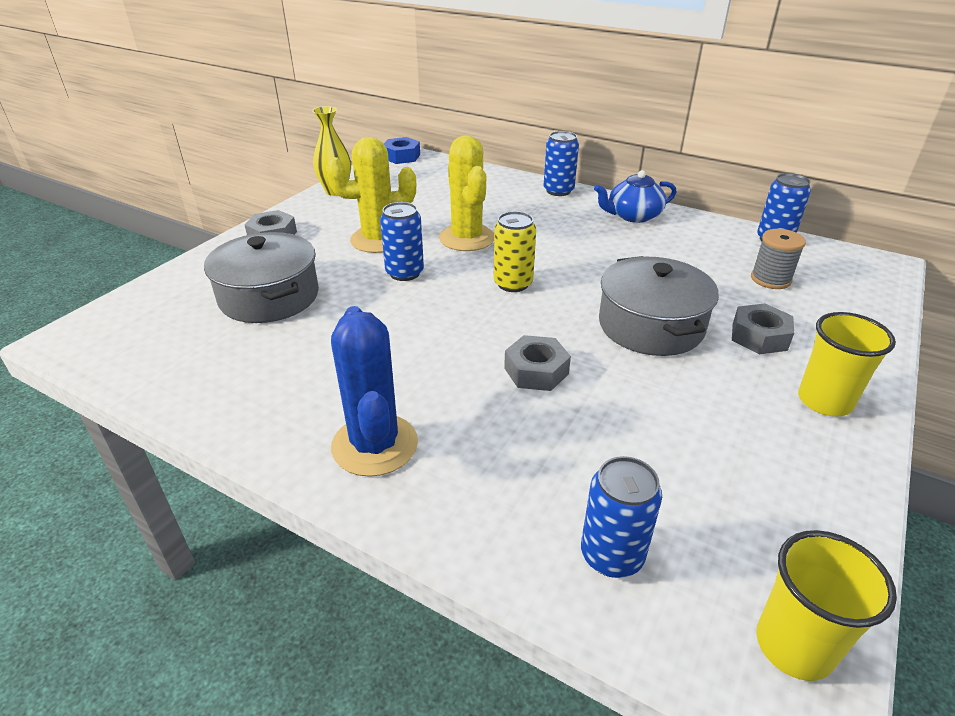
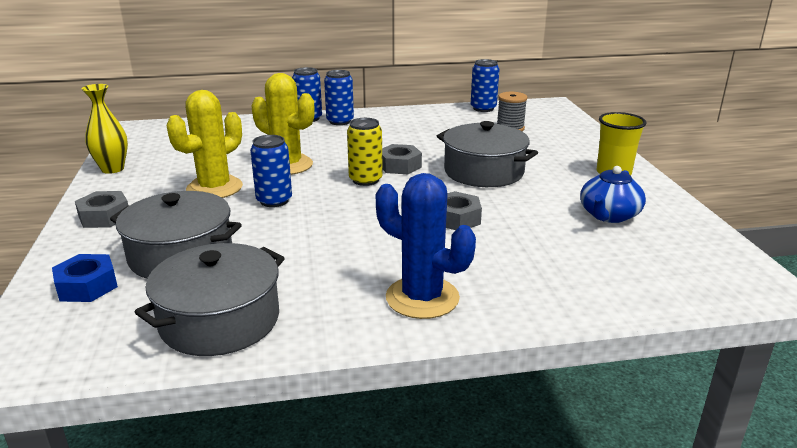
camera: 40 degrees left, 10 degrees down
blue nut [384,137,420,164] -> blue nut moved to [52,254,118,302]
blue can [581,456,662,578] -> blue can moved to [324,70,354,125]
blue teapot [594,170,677,223] -> blue teapot moved to [580,166,646,223]
grey nut [732,303,794,354] -> grey nut moved to [382,144,422,174]
yellow cup [756,530,897,681] -> none
none -> grey pot [135,243,285,356]

